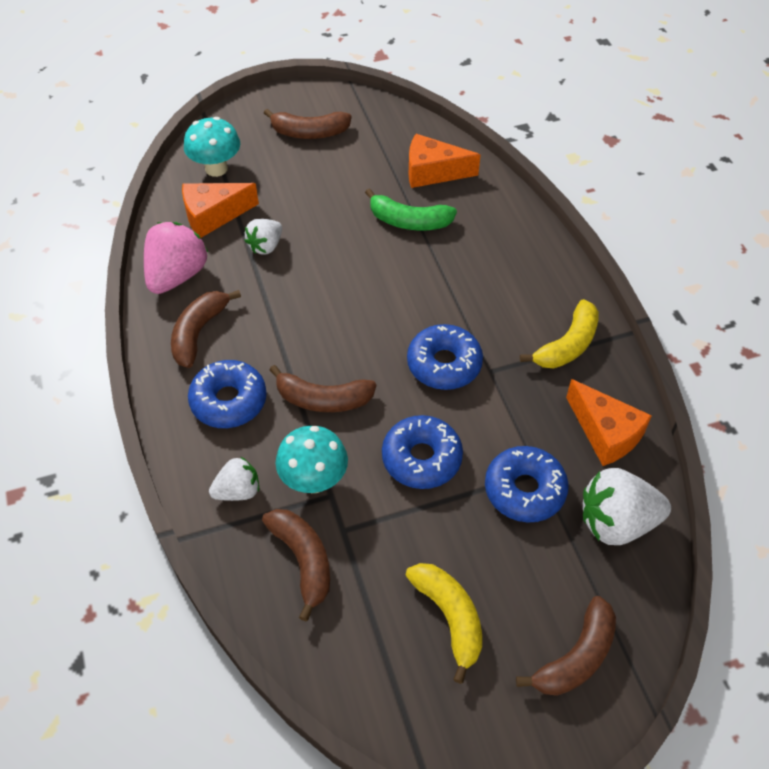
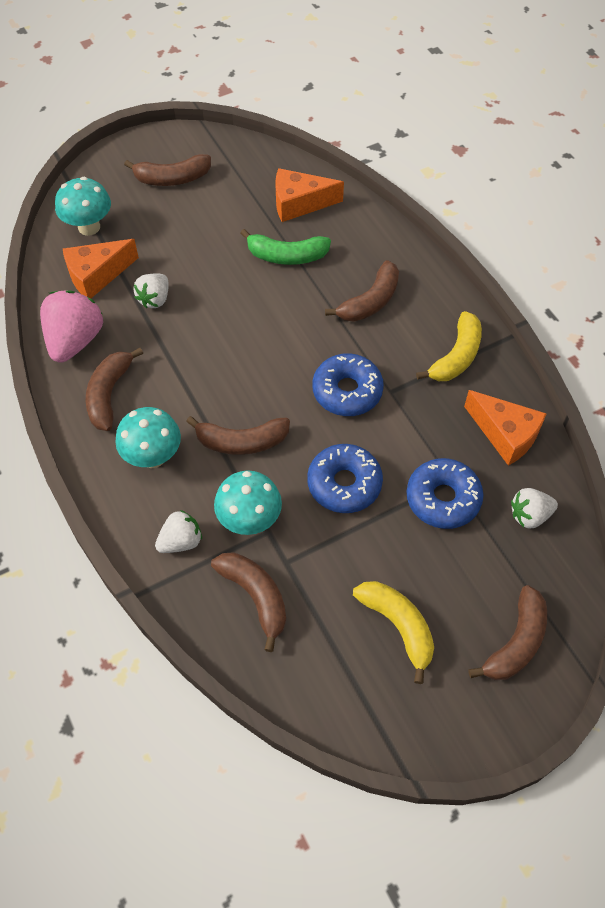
camera: 10 degrees left, 5 degrees up
blue donut [188,360,267,428] -> turquoise mushroom [115,407,181,468]
white strawberry [583,468,671,545] -> white strawberry [511,488,558,528], size x0.59
none -> brown banana [325,260,399,322]

